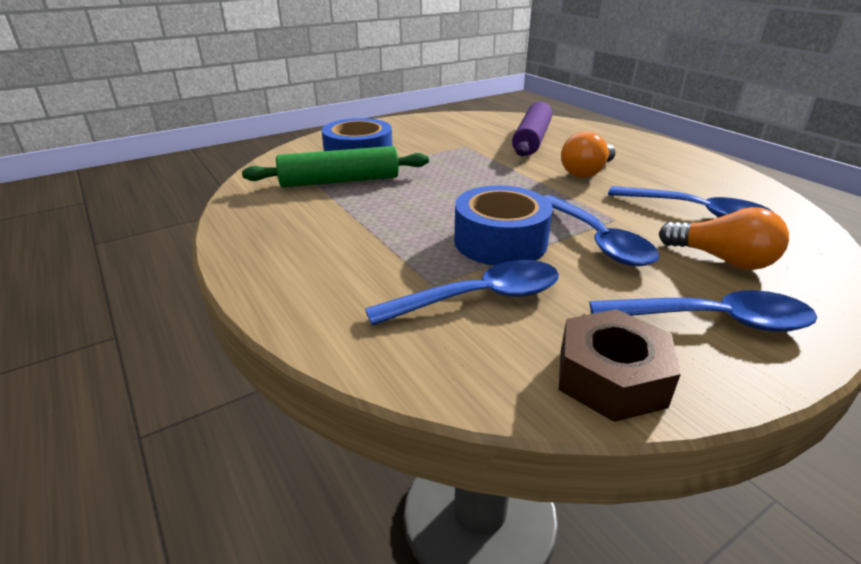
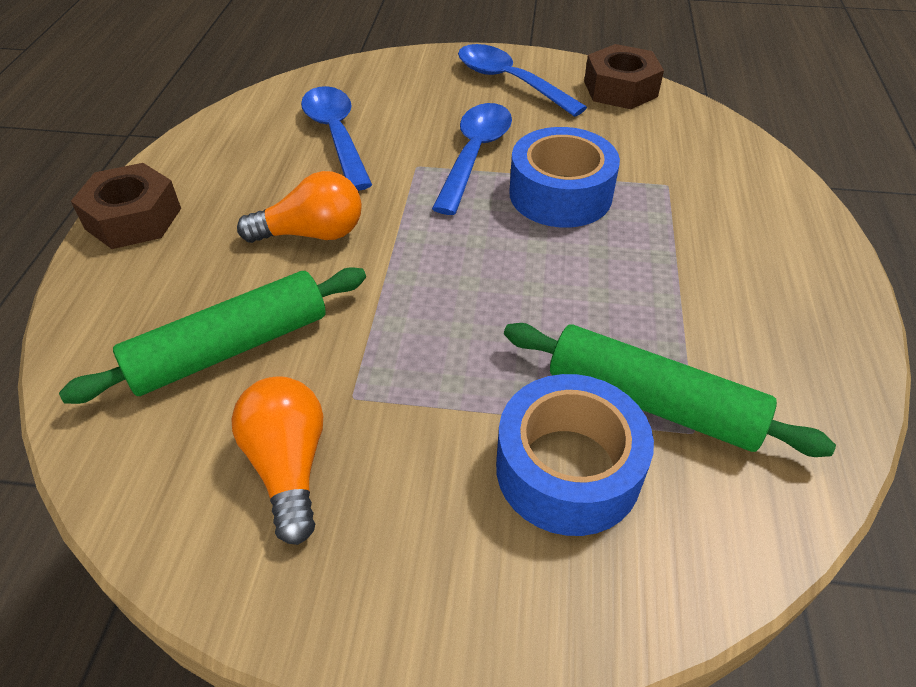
camera: 140 degrees left, 15 degrees up
blue spoon [365,260,559,326] -> none
purple rolling pin [512,101,552,156] -> green rolling pin [59,268,366,404]
orange light bulb [659,207,789,270] -> orange light bulb moved to [231,376,323,545]
none -> brown nut [71,163,181,249]

